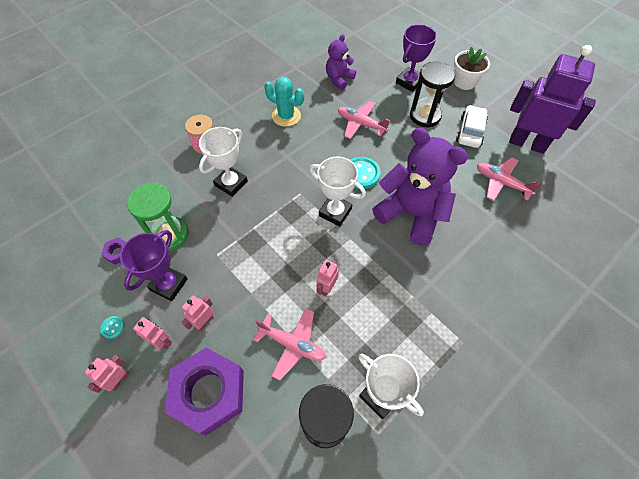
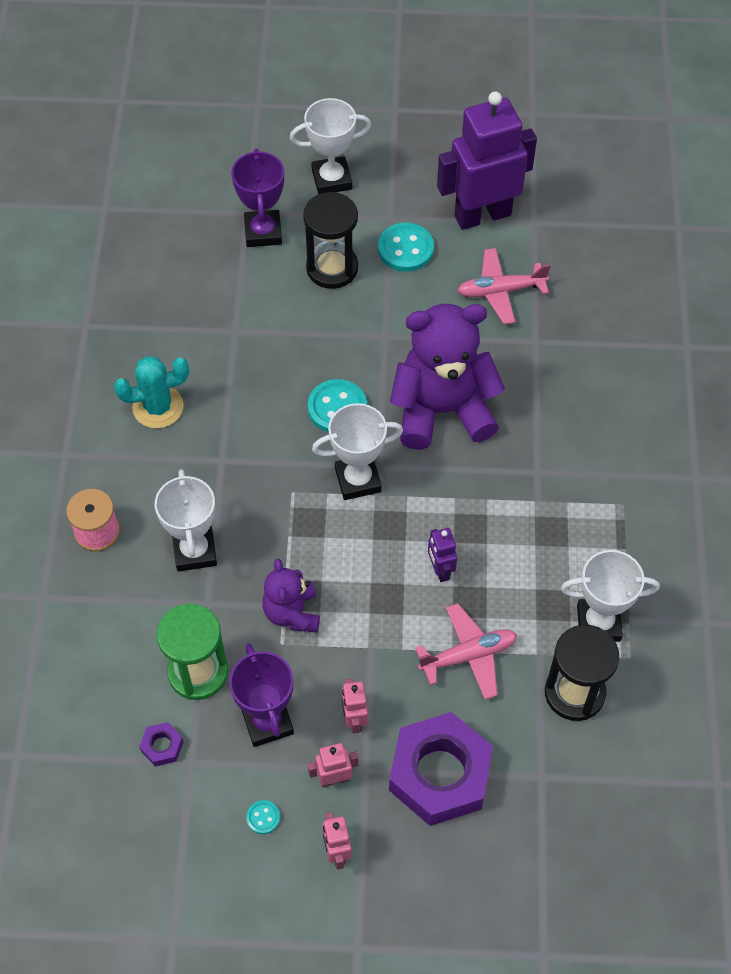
camera: 45 degrees left, 0 degrees up
pink robot [316,260,339,297] -> purple robot [428,528,457,582]
purple teddy bear [326,34,356,90] -> purple teddy bear moved to [262,559,320,633]
pink plane [338,101,391,139] -> none
white flower pot [454,47,490,90] -> white trophy [290,98,371,195]
white car [456,105,488,148] -> turquoise button [378,223,434,272]

